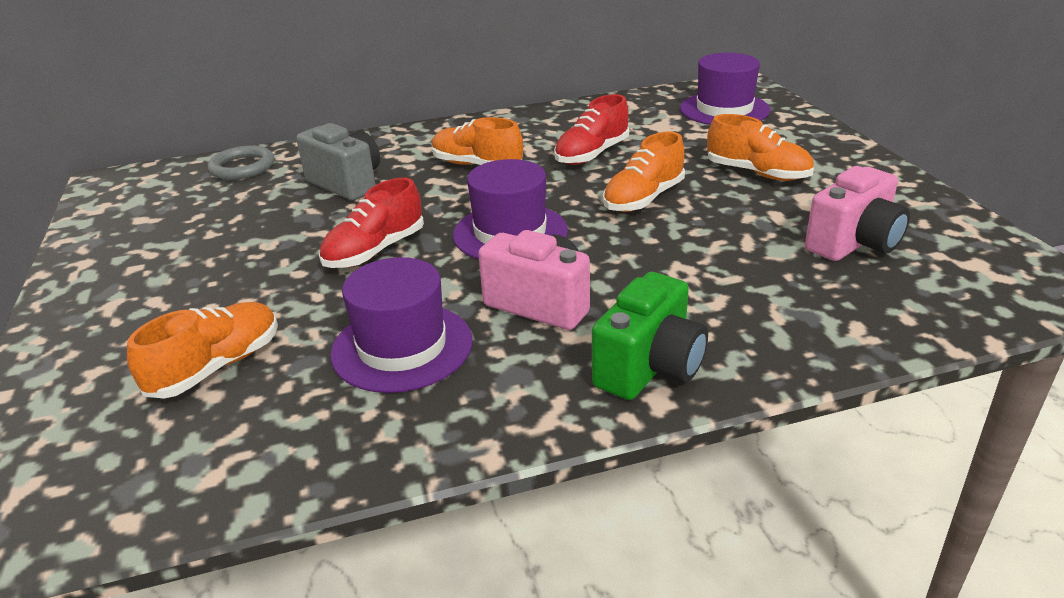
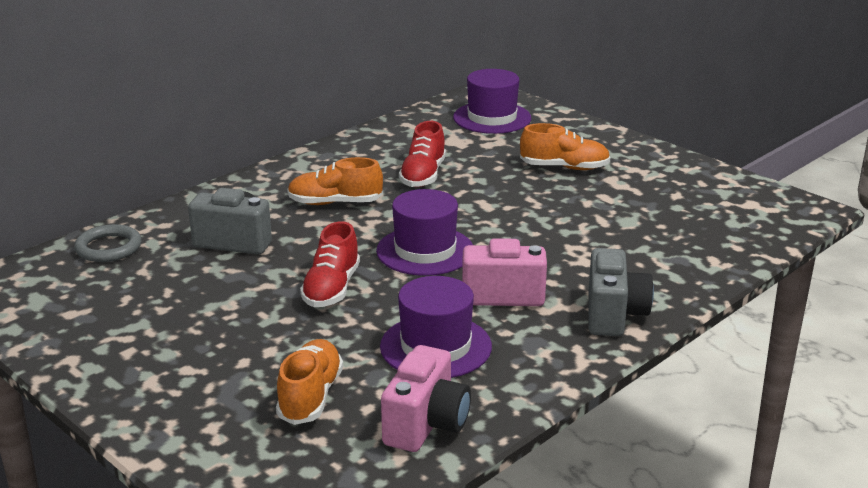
camera: 30 degrees left, 5 degrees down
green camera [592,272,708,400] -> grey camera [589,248,654,336]
orange shoe [603,132,685,212] -> none
pink camera [805,166,910,261] -> pink camera moved to [381,345,471,452]

